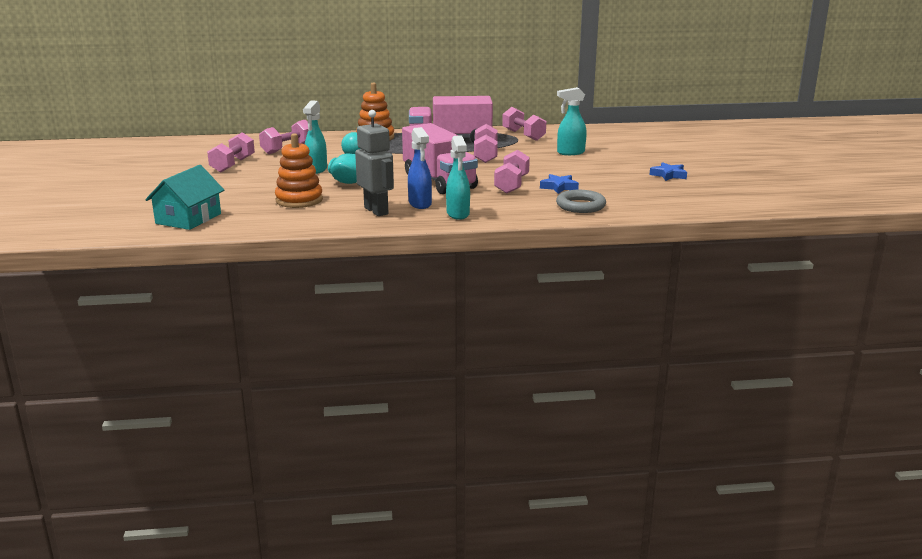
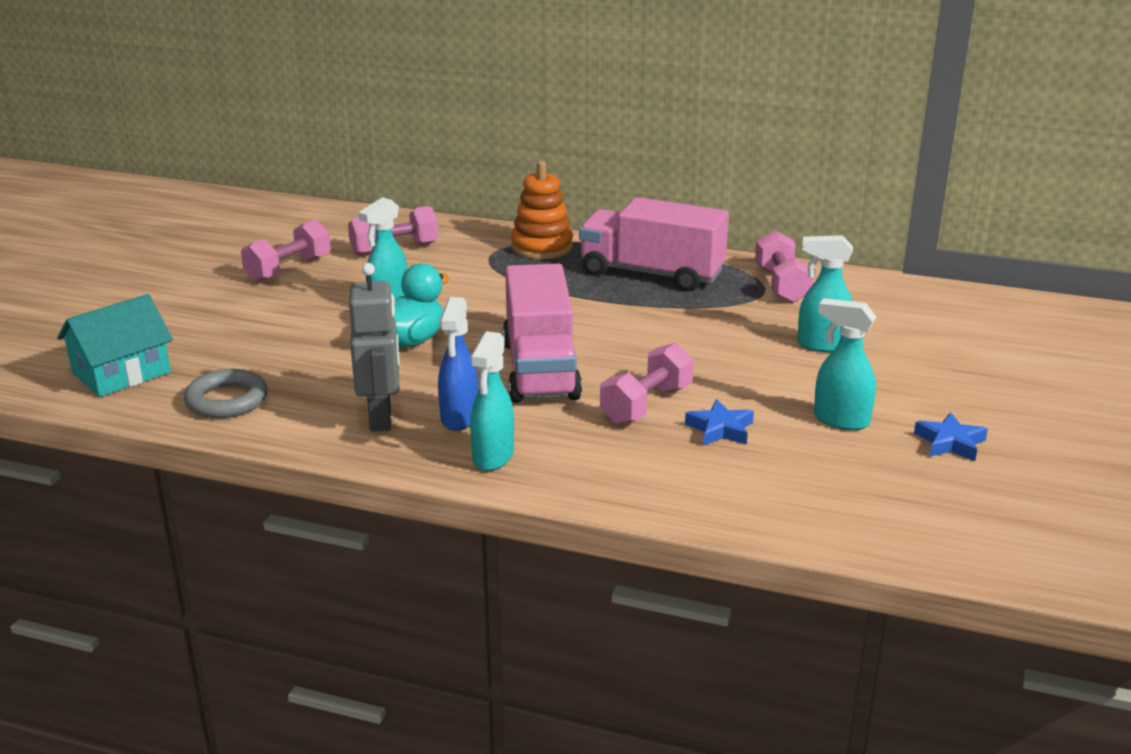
camera: 25 degrees right, 5 degrees up
orange stacking toy [275,133,323,208] -> none
pink dumbbell [474,124,498,163] -> none
grey ring [556,190,606,213] -> grey ring moved to [184,369,268,418]
none -> turquoise spray bottle [814,298,876,430]

